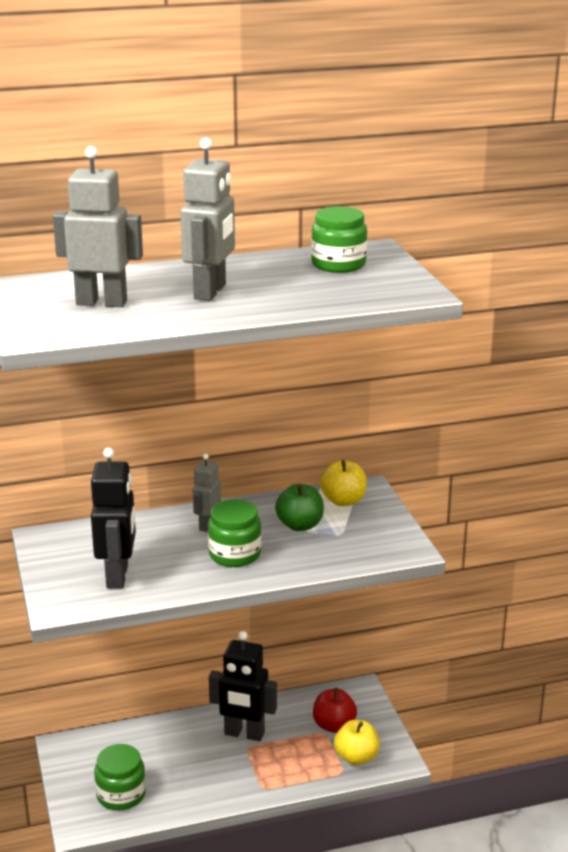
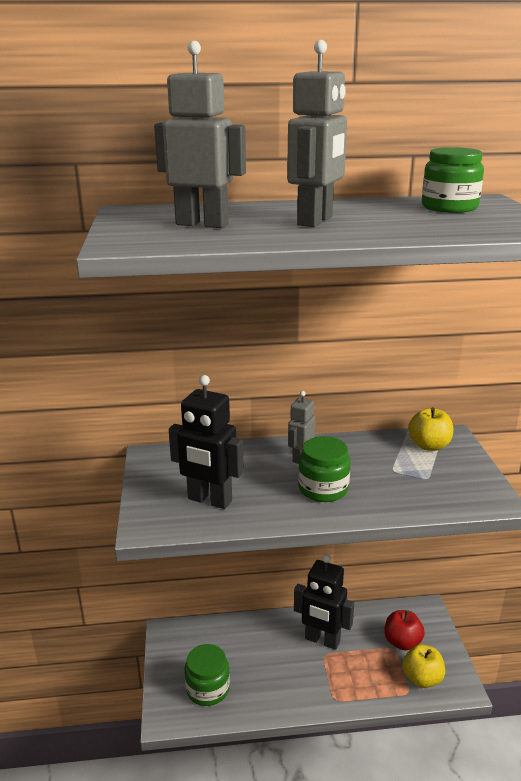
camera: 10 degrees right, 0 degrees up
black robot [91,448,136,589] -> black robot turned 105 degrees clockwise [169,375,244,509]
green apple [275,484,324,531] -> none

